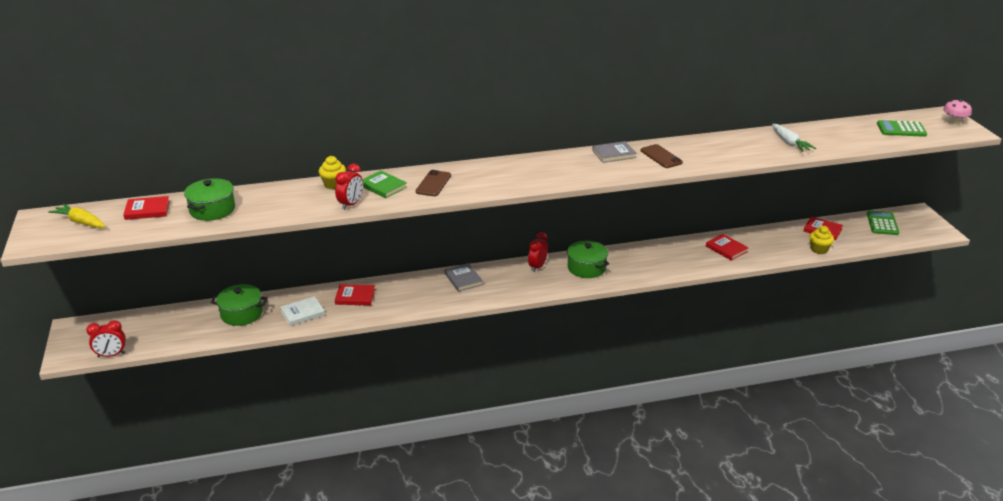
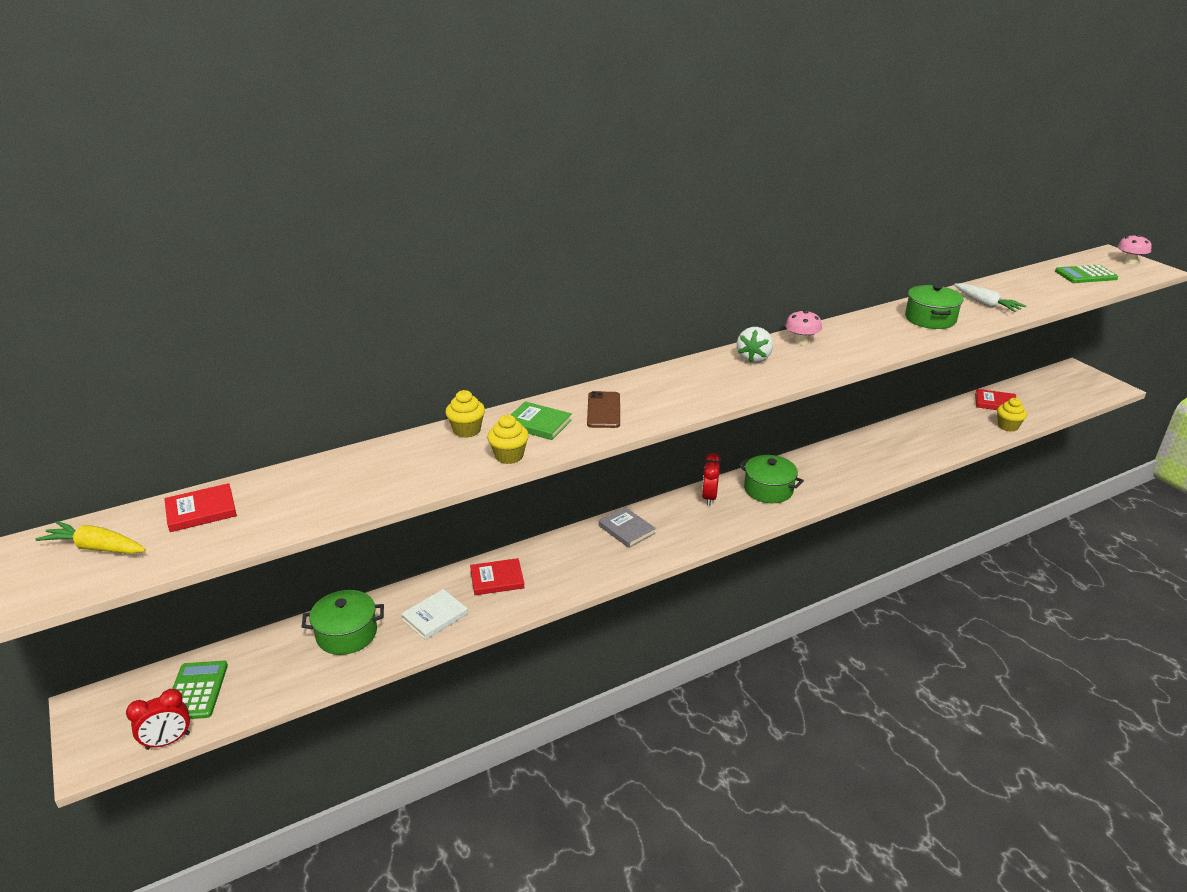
camera: 15 degrees left, 0 degrees up
green pot [184,178,235,221] -> green pot moved to [905,284,963,329]
red clock [335,164,363,210] -> yellow cupcake [487,415,529,464]
grey book [592,141,637,163] -> pink mushroom [785,310,822,345]
brown phone [640,144,683,168] -> none
red book [706,234,749,260] -> none
green calculator [867,211,899,235] -> green calculator moved to [172,661,228,719]
none -> white strawberry [737,327,773,363]

